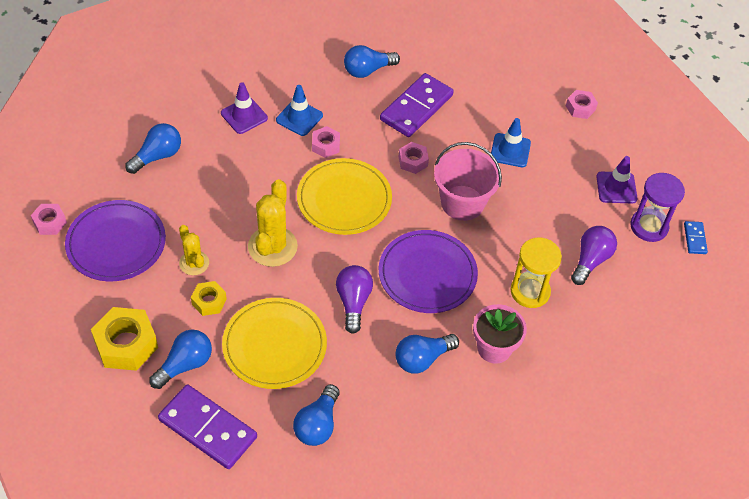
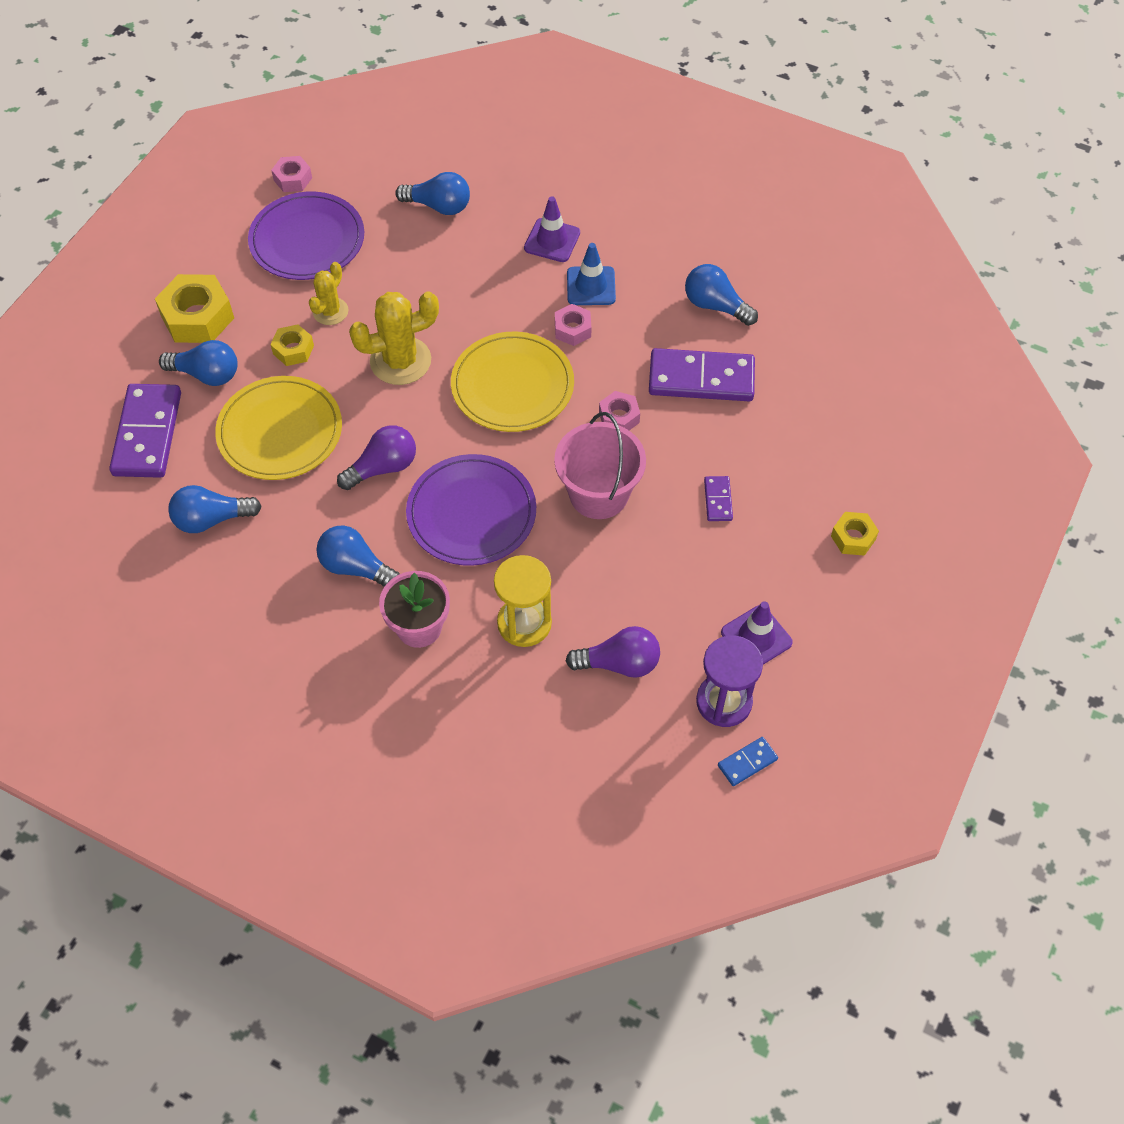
camera: 60 degrees right, 5 degrees up
blue traffic cone [491,118,531,167] -> purple domino [704,476,733,521]
pink nut [566,90,598,119] -> yellow nut [831,512,879,556]

